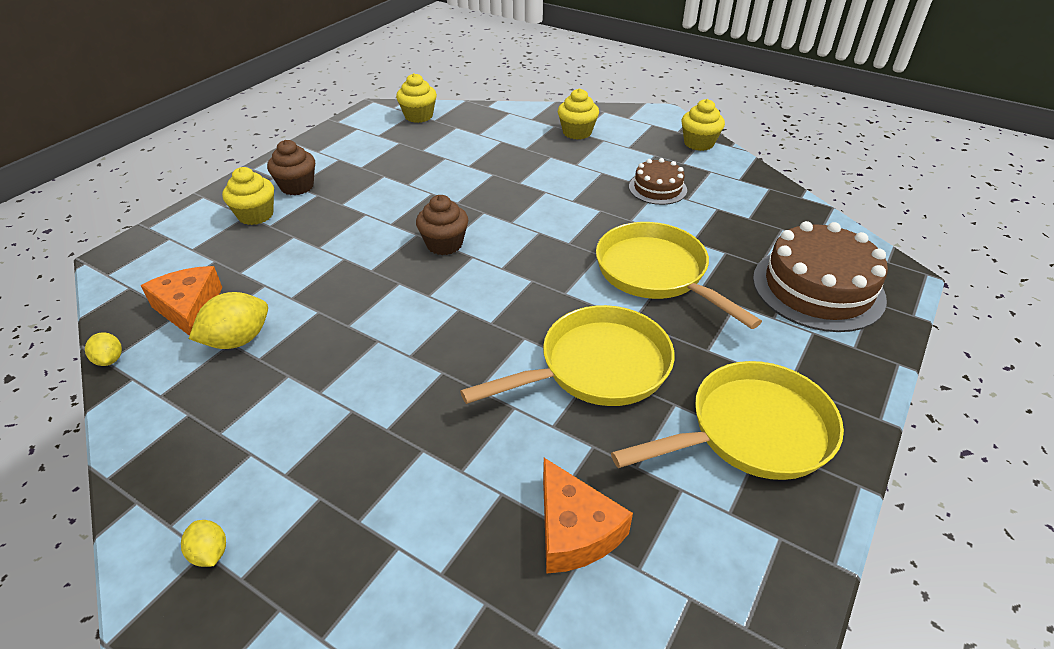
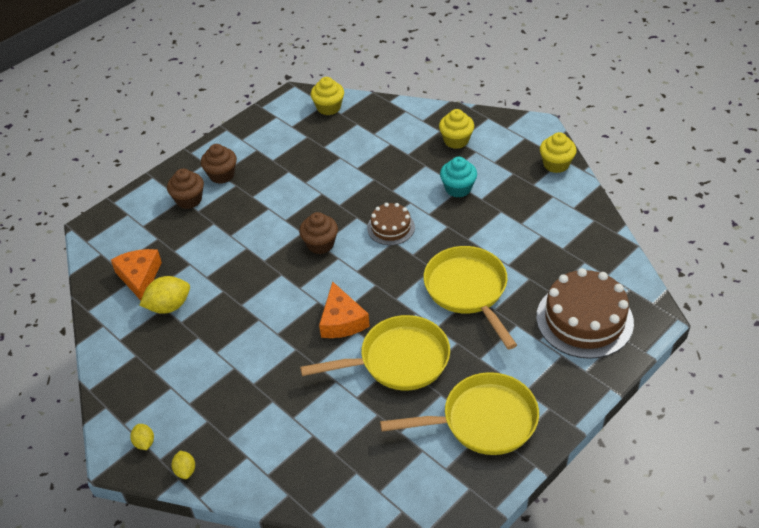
camera: 15 degrees right, 5 degrees up
yellow lemon [85,332,122,366] -> yellow lemon moved to [171,451,195,479]
yellow cupcake [222,167,274,225] -> brown cupcake [167,168,204,209]
orange cheese [543,458,633,574] -> orange cheese moved to [319,281,370,338]
brown cake [629,158,687,205] -> brown cake moved to [367,203,415,245]
none -> turquoise cupcake [440,157,477,197]

